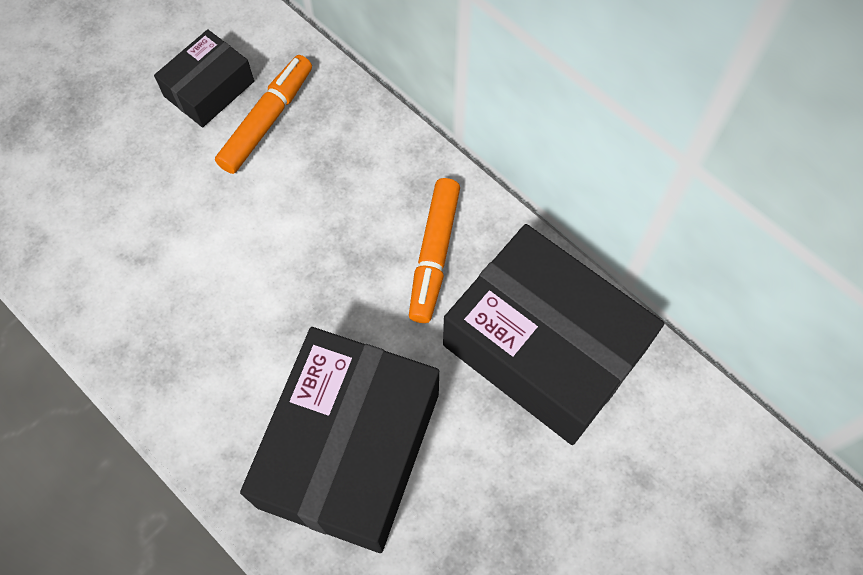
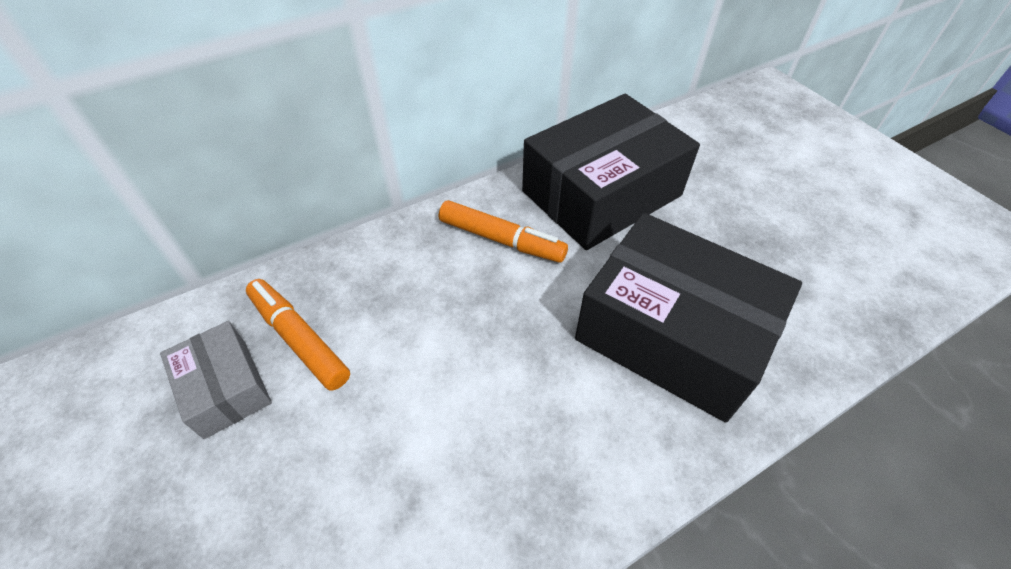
camera: 75 degrees left, 15 degrees down
black box [154,29,254,127] -> grey box [160,321,272,439]

